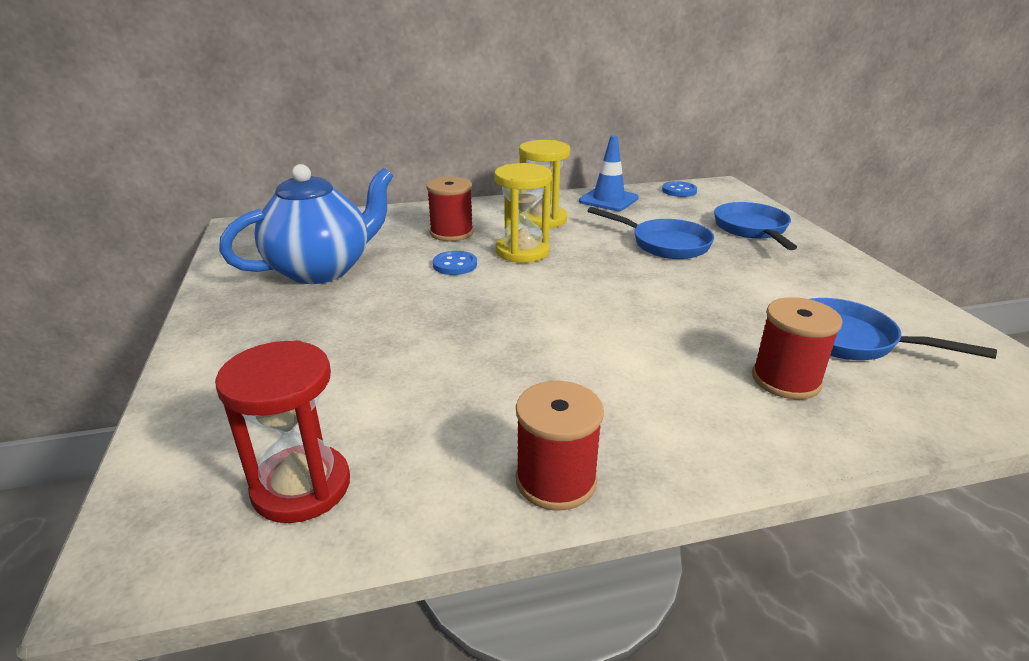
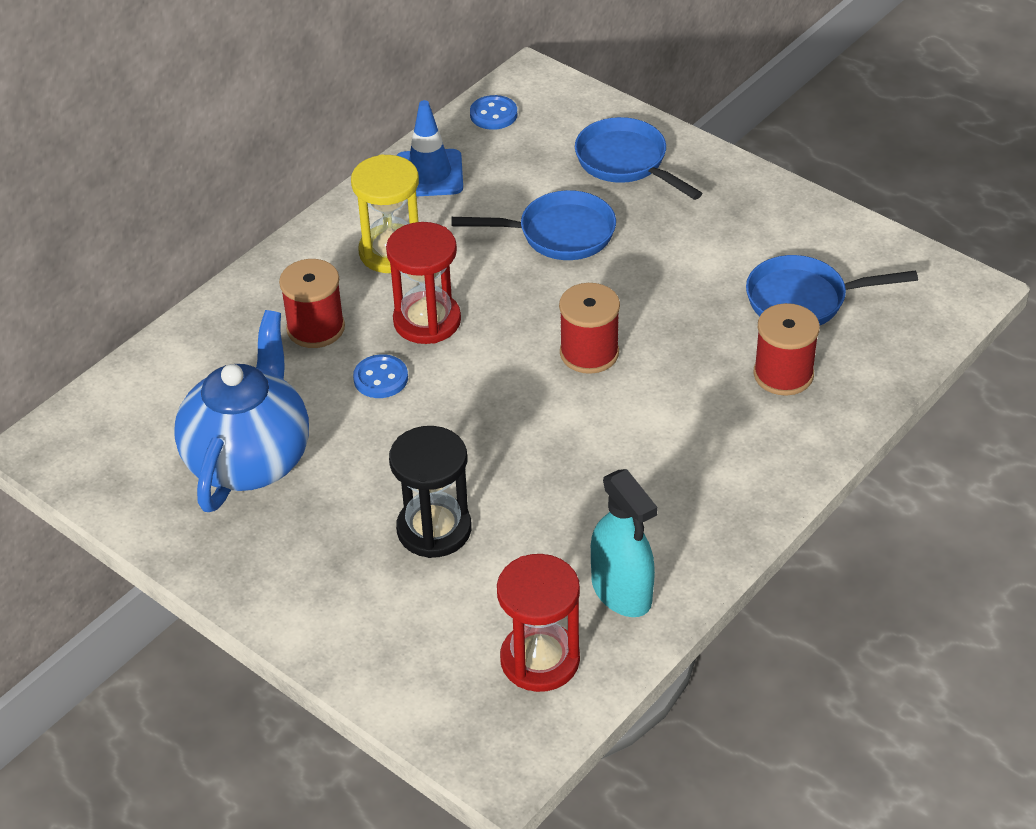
camera: 35 degrees left, 15 degrees up
yellow hourglass [494,163,552,263] -> red hourglass [386,222,461,344]
red spool [516,381,604,511] -> red spool moved to [559,283,620,374]
none -> black hourglass [389,426,471,558]
none -> turquoise spray bottle [591,469,658,617]

